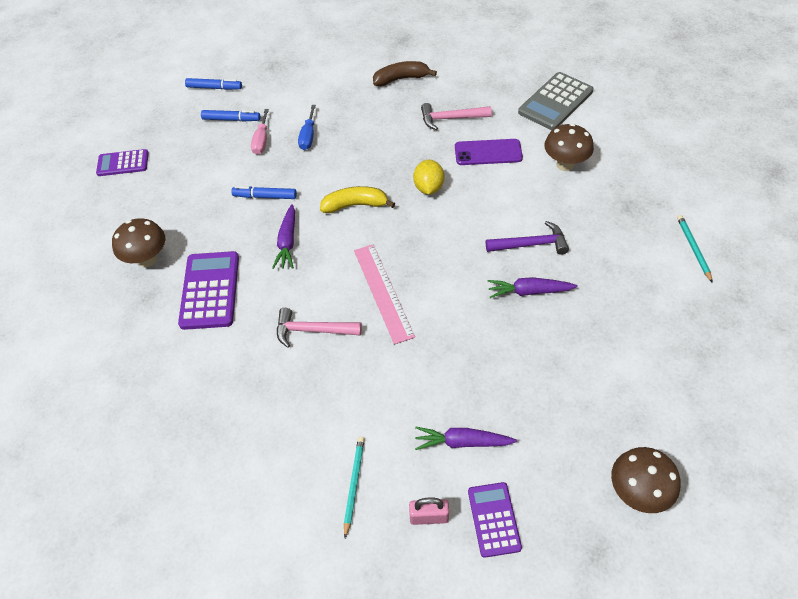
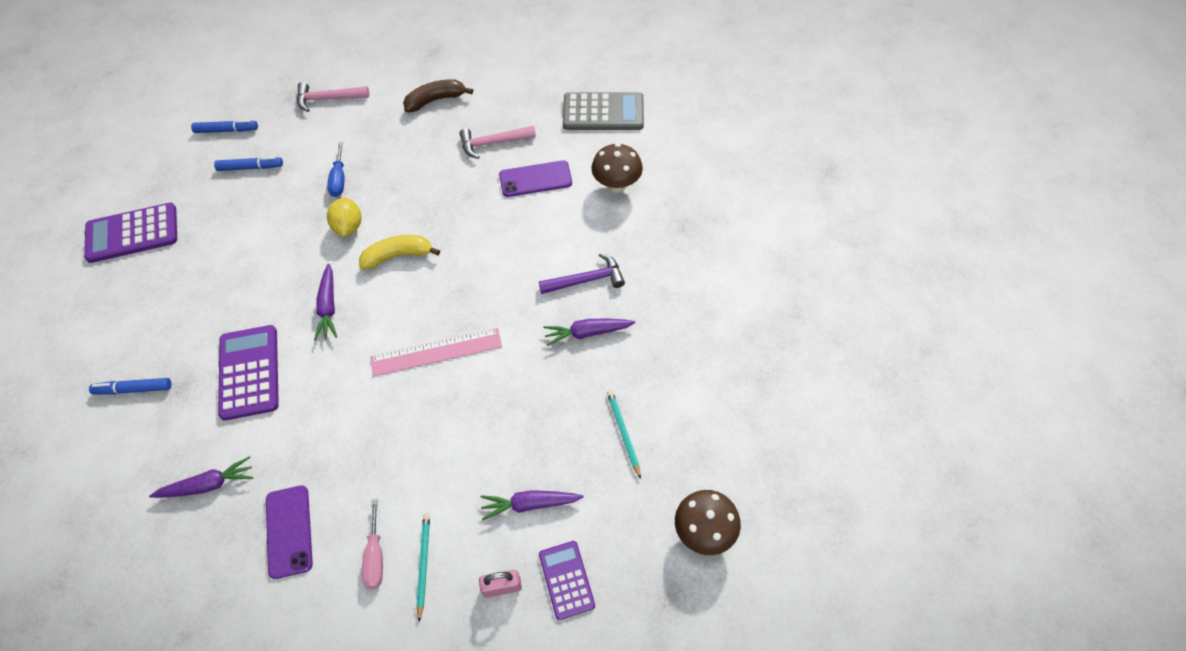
camera: 10 degrees left, 5 degrees up
purple calculator [96,149,149,176] -> purple calculator [84,203,177,263], size x1.59
brown mushroom [112,218,165,267] -> none
blue marker [231,186,297,199] -> blue marker moved to [89,378,171,395]
pink screwdriver [251,109,269,155] -> pink screwdriver moved to [362,499,383,589]
pink hammer [277,308,362,348] -> pink hammer moved to [297,82,370,112]
pink ruler [354,245,415,344] -> pink ruler turned 75 degrees counterclockwise [370,328,502,376]
yellow lemon [413,160,444,194] -> yellow lemon moved to [327,198,361,237]
grey calculator [518,72,593,130] -> grey calculator turned 120 degrees counterclockwise [563,92,644,130]
turquoise pencil [677,215,713,283] -> turquoise pencil moved to [607,390,641,479]
none -> purple carrot [149,456,253,498]
none -> purple phone [266,485,313,579]

